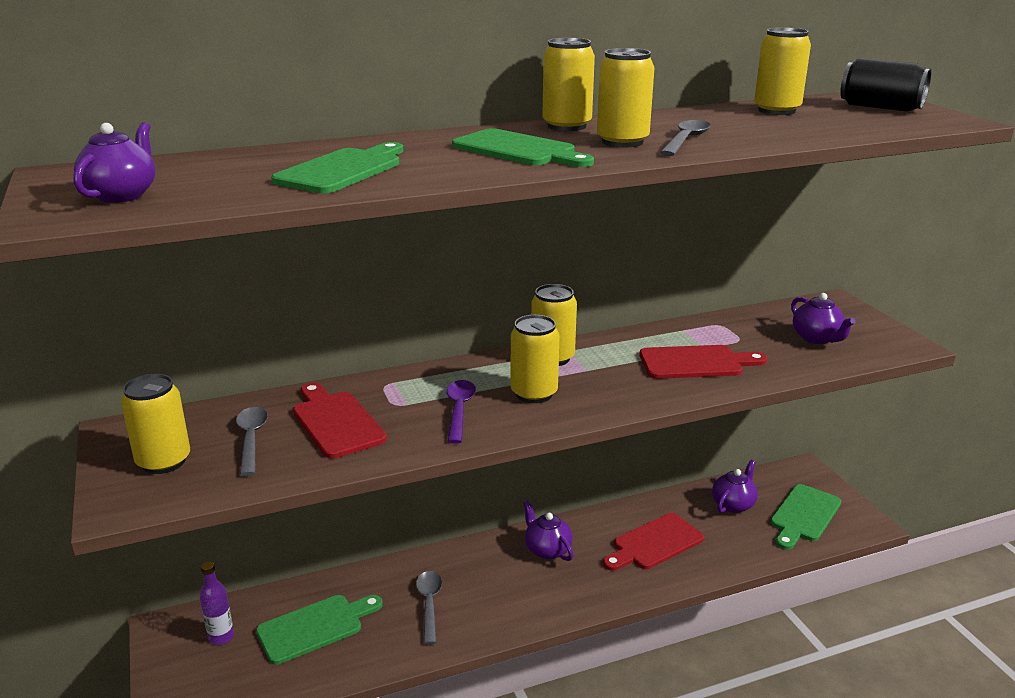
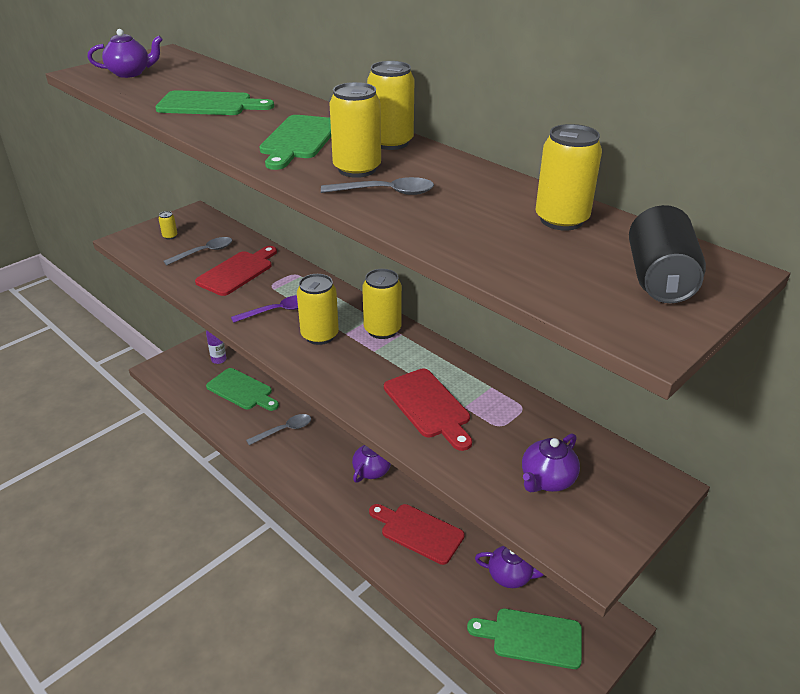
camera: 65 degrees right, 10 degrees up
yellow can [121,374,190,474] -> yellow can [159,211,177,239], size x0.48

